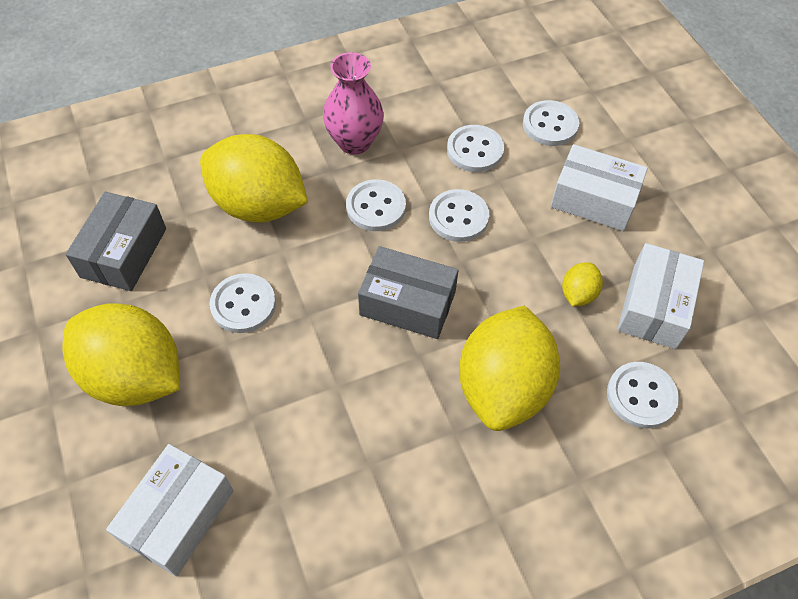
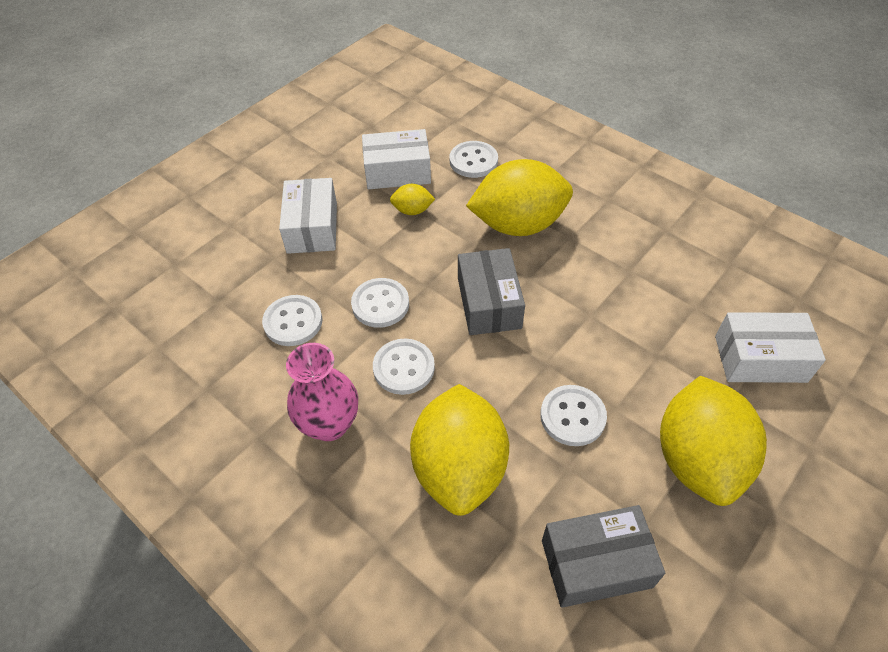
camera: 115 degrees left, 5 degrees down
white button [523,100,580,146] -> none

